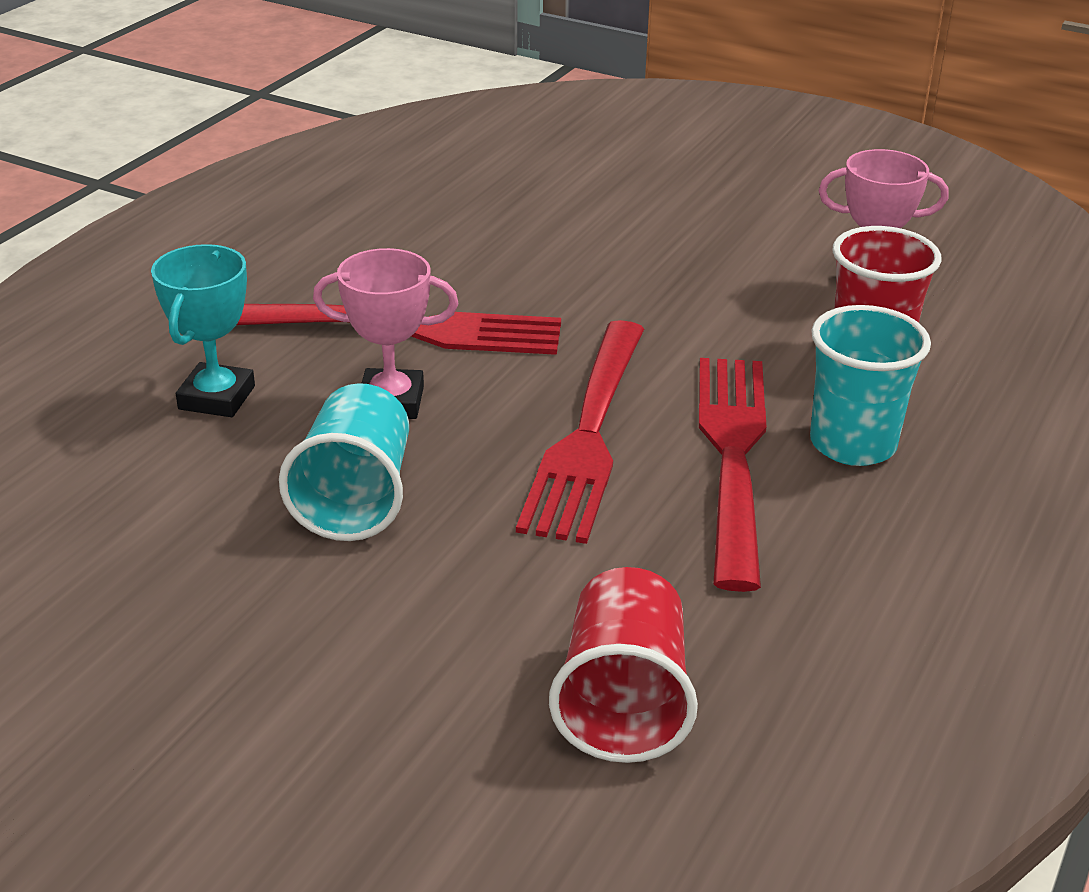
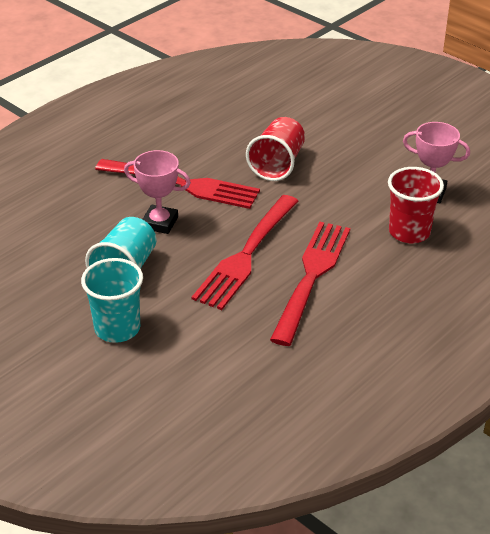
camera: 15 degrees right, 5 degrees up
turquoise trophy [151,244,255,417] -> none
red cup [549,567,698,763] -> red cup moved to [246,117,305,181]
turquoise cup [810,305,931,466] -> turquoise cup moved to [81,258,143,343]

